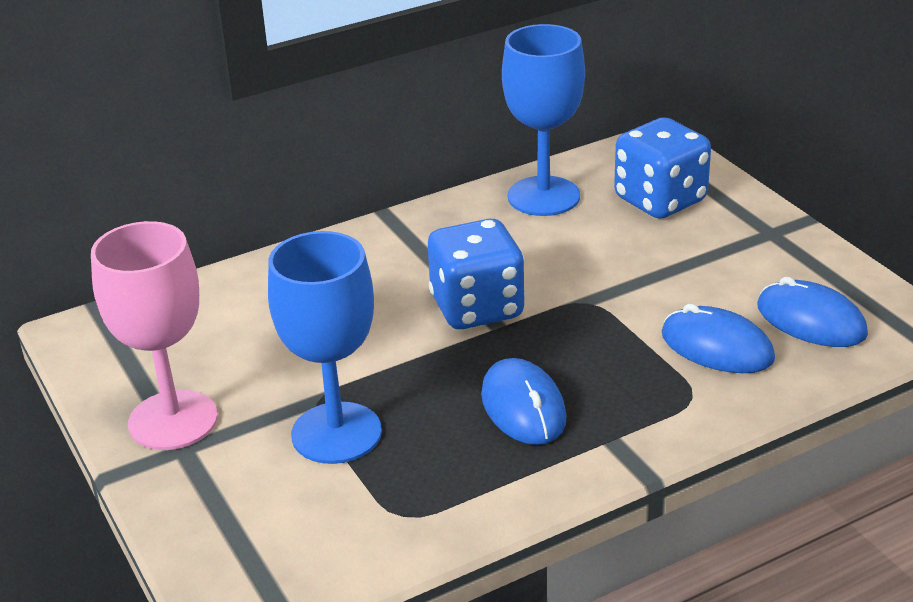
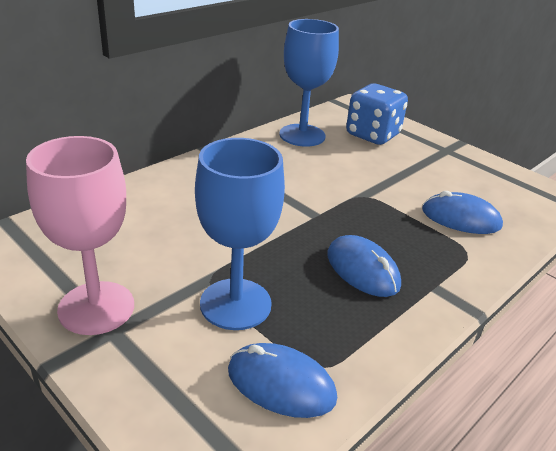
camera: 20 degrees left, 0 degrees up
blue dice [428,219,525,329] -> none
blue mouse [757,277,868,347] -> blue mouse moved to [228,343,337,418]

